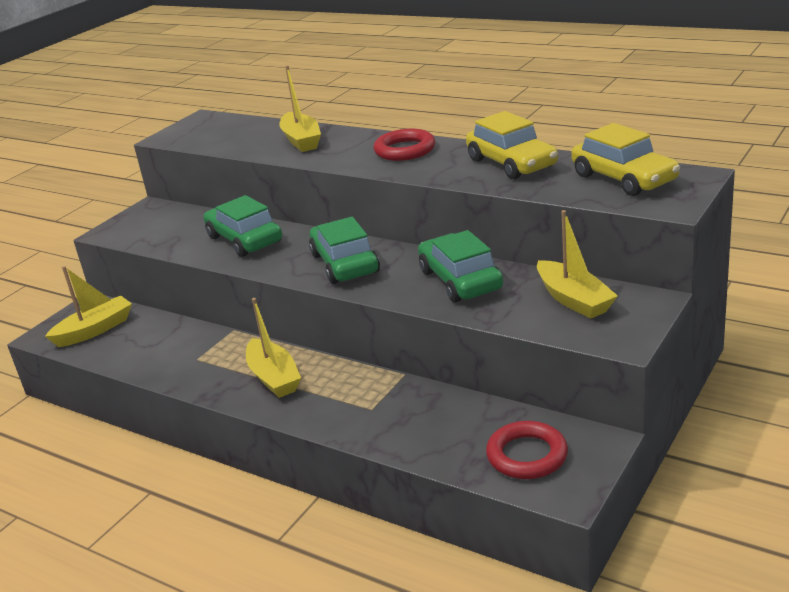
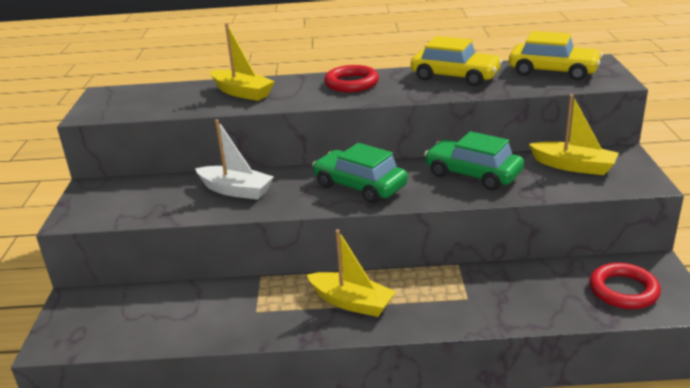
camera: 35 degrees left, 0 degrees up
yellow boat [45,266,132,347] -> none
green car [203,195,282,257] -> white boat [195,119,274,200]

